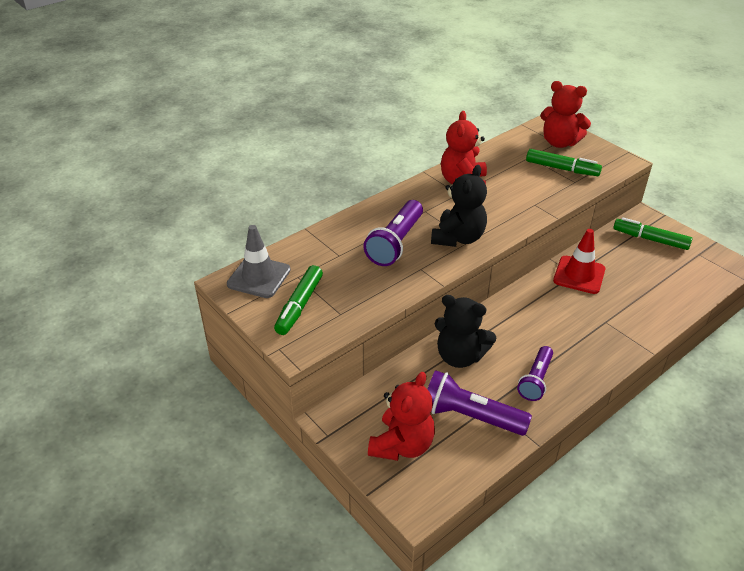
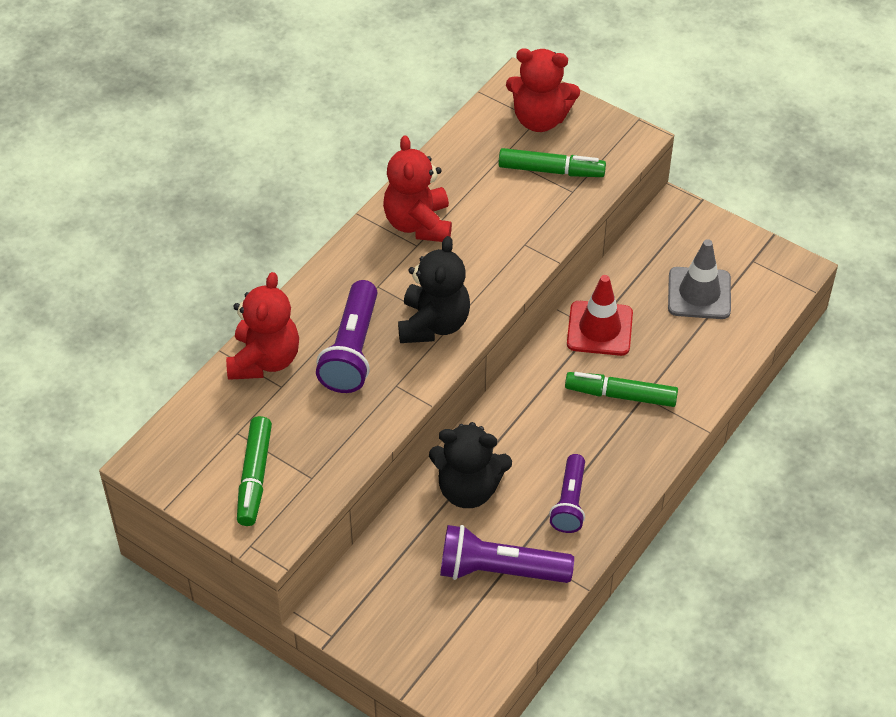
camera: 15 degrees left, 10 degrees up
grey traffic cone [227,225,291,298] -> grey traffic cone moved to [668,239,731,319]
red teddy bear [368,372,435,461] -> red teddy bear moved to [226,272,299,380]
green marker [613,217,692,250] -> green marker moved to [565,372,678,407]

